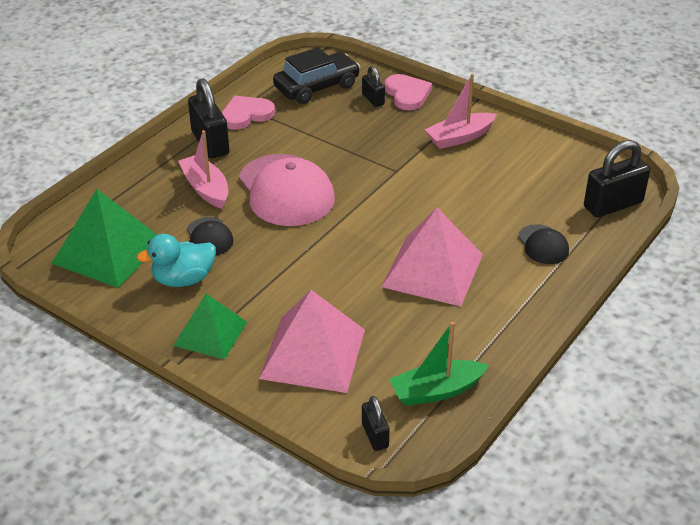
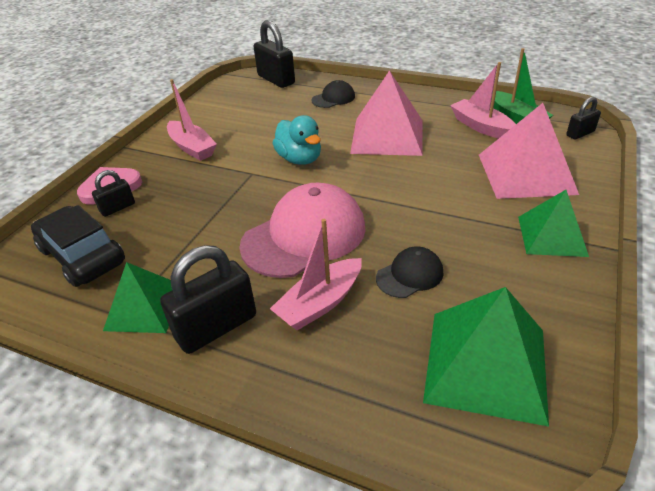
camera: 100 degrees left, 0 degrees up
turquoise duck [136,234,216,287] -> turquoise duck moved to [272,115,321,165]
pink heart [222,96,275,130] -> green pyramid [103,262,172,333]
none -> pink boat [450,62,516,139]

